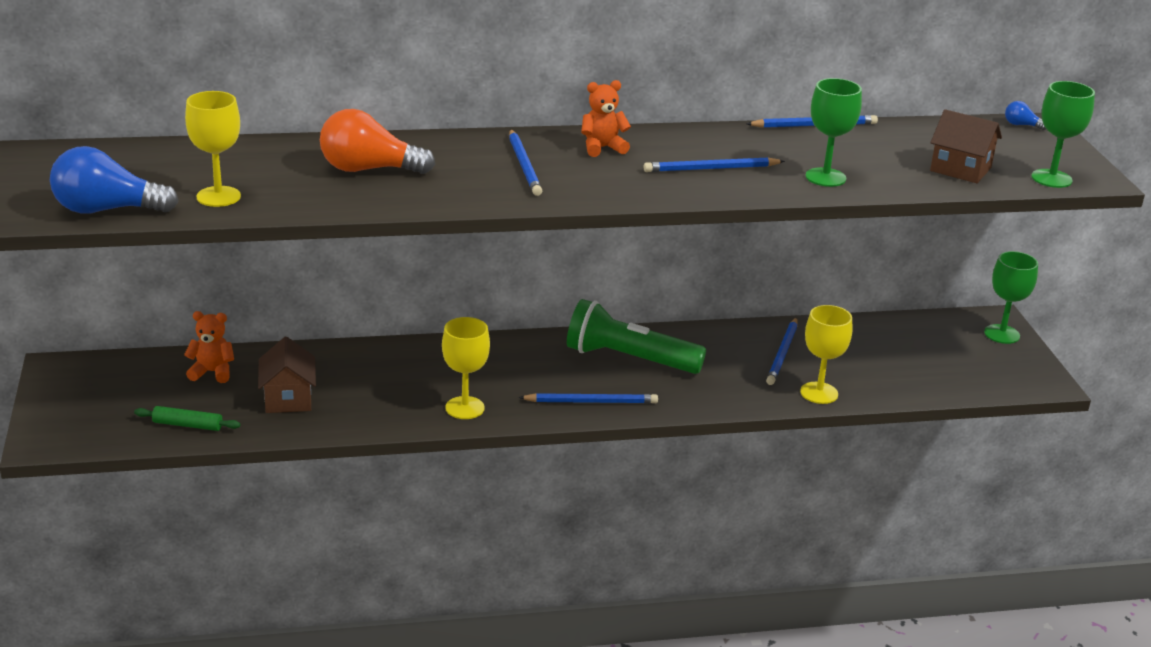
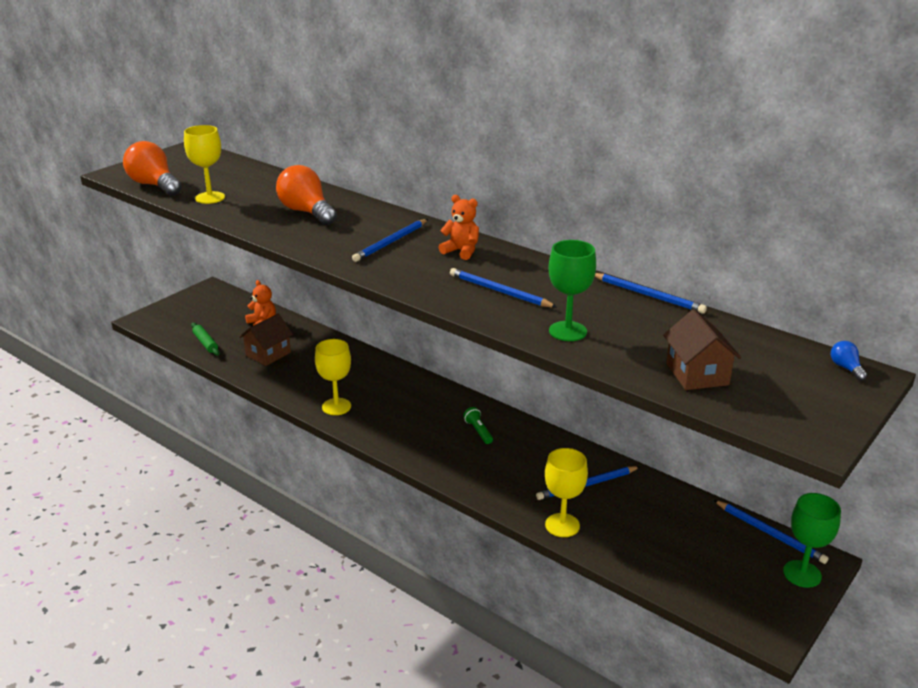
camera: 50 degrees right, 0 degrees up
blue light bulb [50,146,179,214] -> orange light bulb [123,141,182,196]
blue pencil [518,393,658,404] -> blue pencil moved to [714,500,829,564]
green flashlight [567,299,706,374] -> green flashlight [463,407,493,444], size x0.40
green goblet [1031,81,1095,188] -> none

